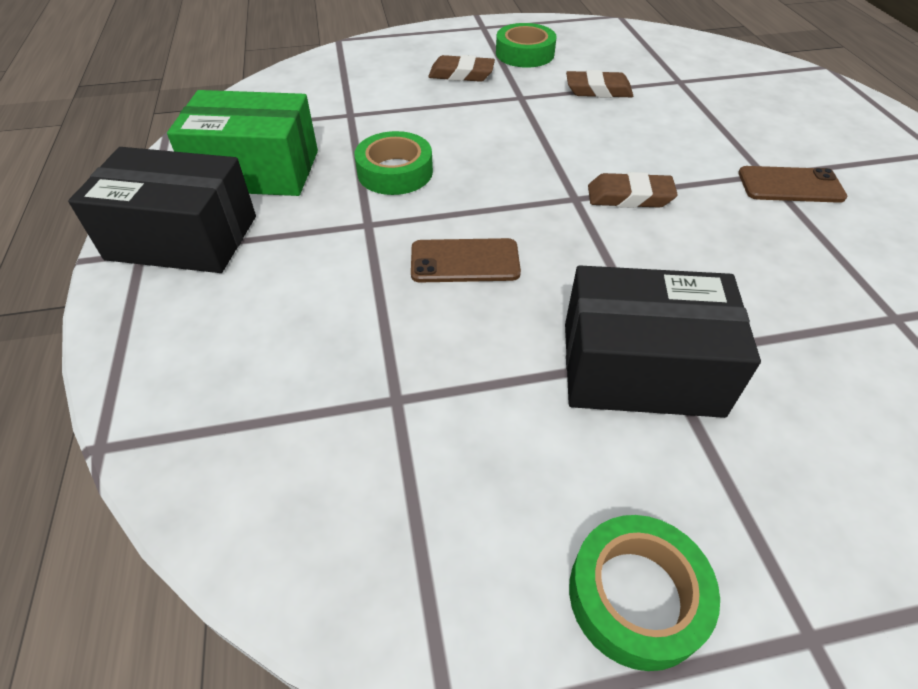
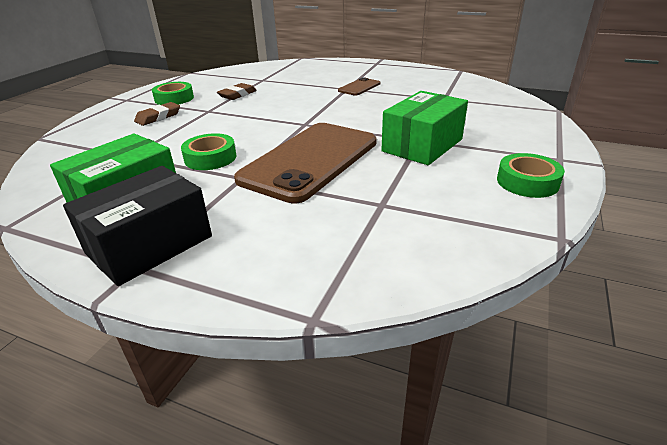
camera: 55 degrees left, 15 degrees down
brown phone [411,238,521,282] -> brown phone [234,123,377,204], size x2.32
black box [565,265,761,418] -> green box [381,91,468,165]
brown eraser [588,172,678,208] -> none

